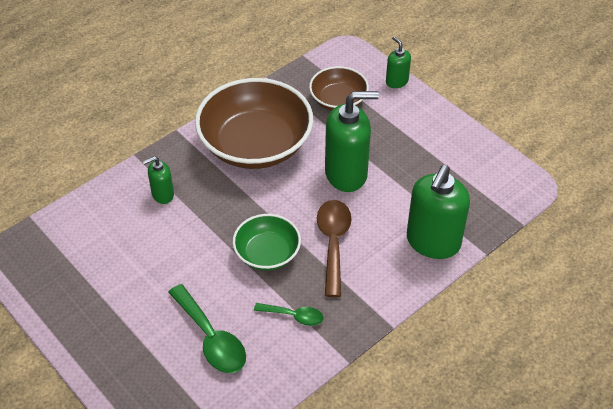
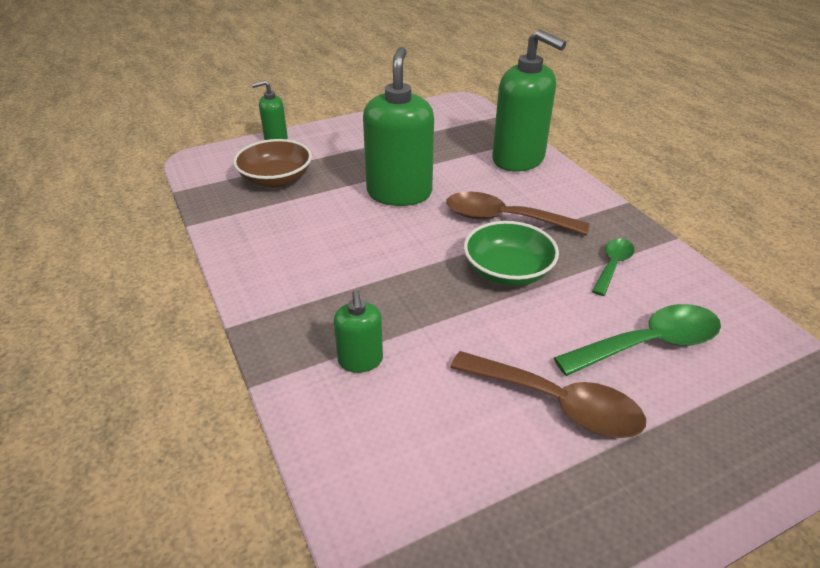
camera: 75 degrees left, 10 degrees down
brown bowl [195,78,313,169] -> none
none -> brown spoon [450,351,646,438]

